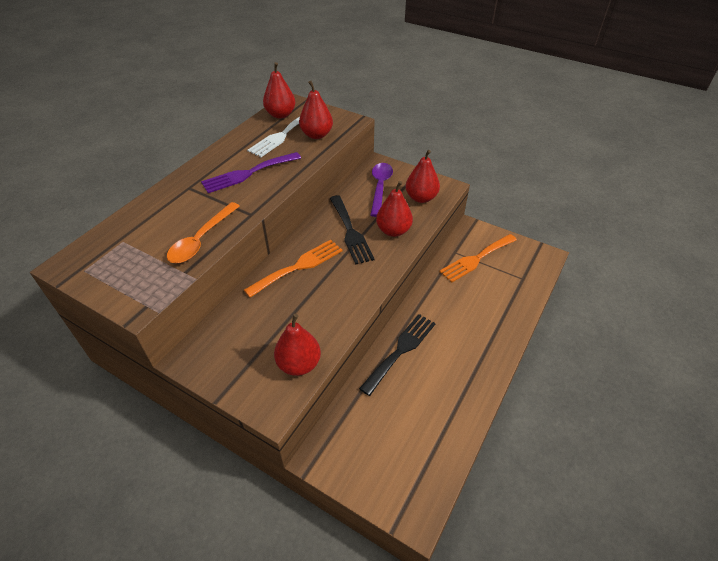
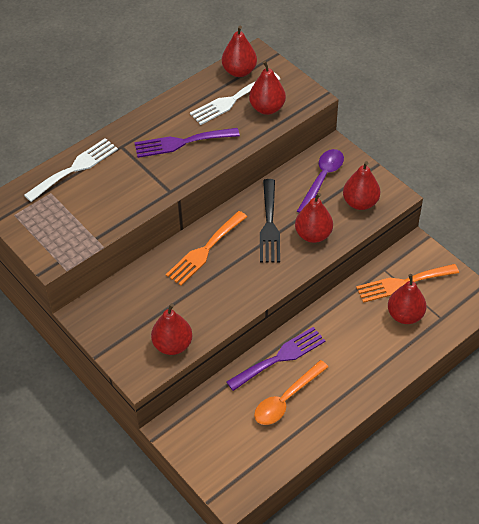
camera: 20 degrees right, 5 degrees up
orange spoon [167,202,240,263] -> orange spoon moved to [254,360,328,425]
orange fork [244,240,343,298] -> orange fork turned 150 degrees clockwise [166,211,247,286]
black fork [359,314,436,396] -> purple fork [226,327,325,391]
none -> white fork [24,138,118,202]
none -> red pear [388,274,426,324]

